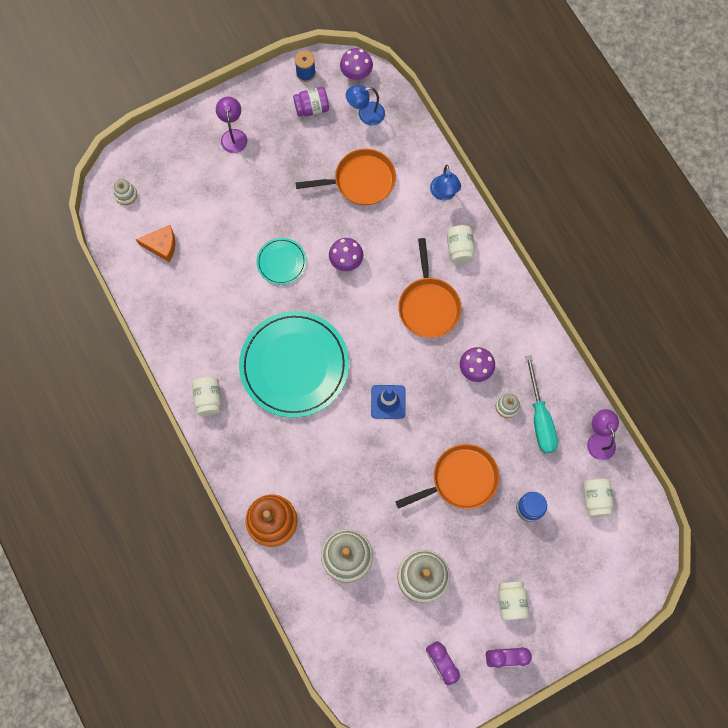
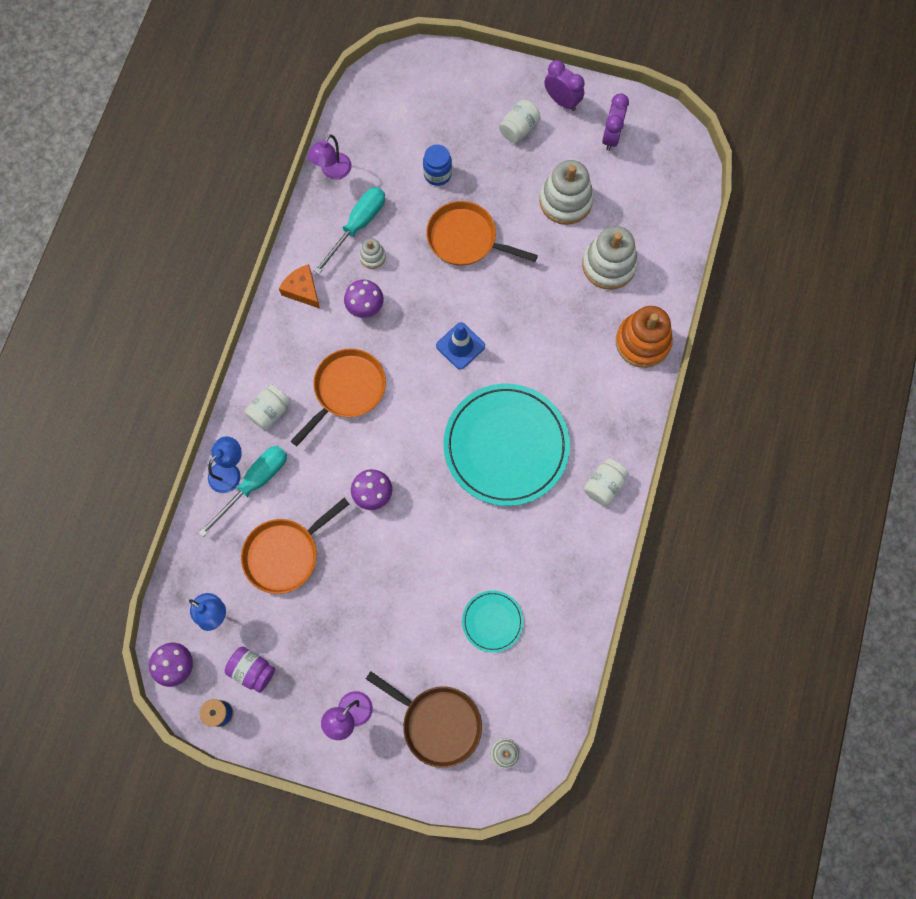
camera: 135 degrees left, 0 degrees up
orange cheese [136,225,175,262] -> orange cheese moved to [279,264,320,309]
turquoise plate [256,238,306,285] -> turquoise plate moved to [462,590,524,653]
orange pan [295,149,396,205] -> orange pan turned 75 degrees counterclockwise [241,498,349,594]
white jar [583,479,614,517] -> none
none -> turquoise screwdriver [198,446,287,537]
none -> brown pan [366,671,482,768]

